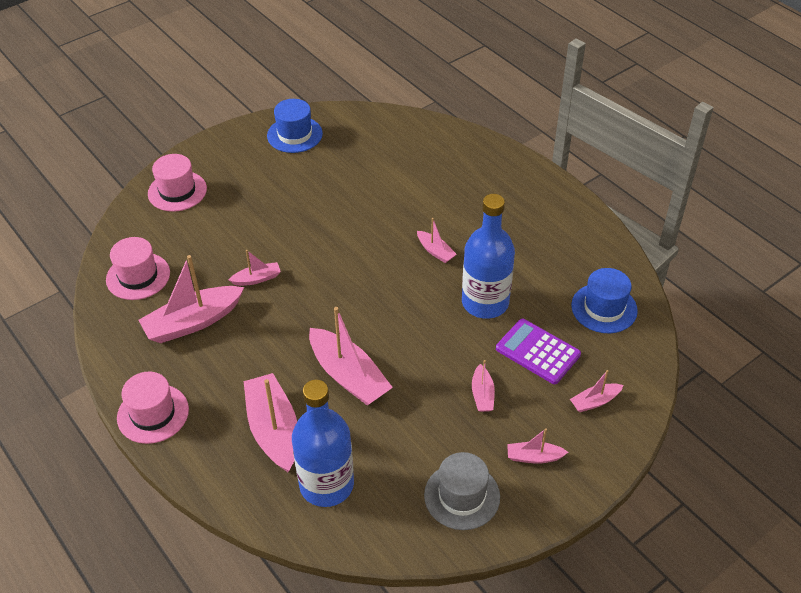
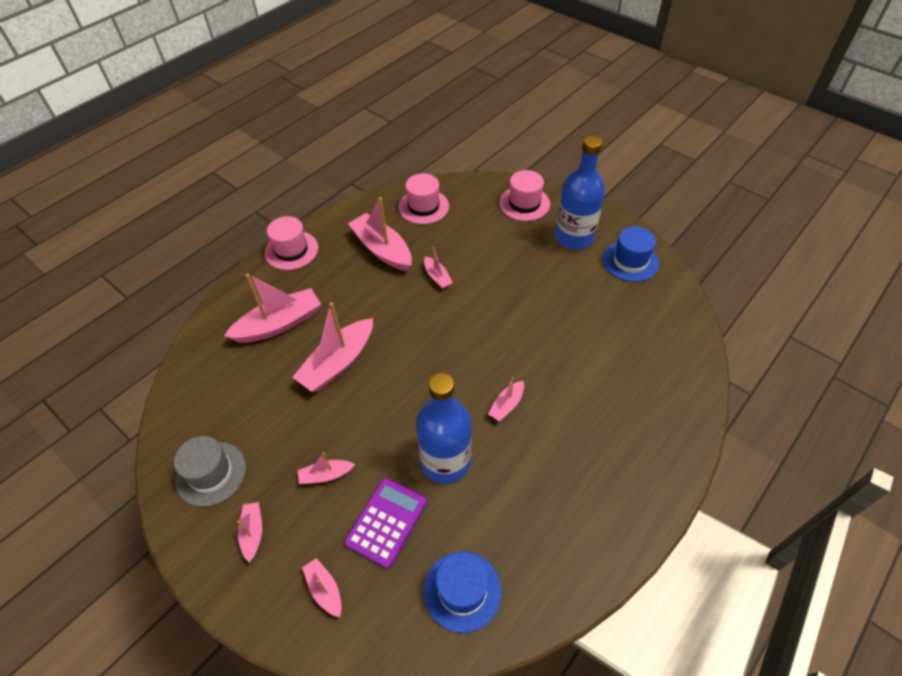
camera: 80 degrees right, 5 degrees up
blue bottle [292,380,354,507] -> blue bottle moved to [555,136,605,249]

